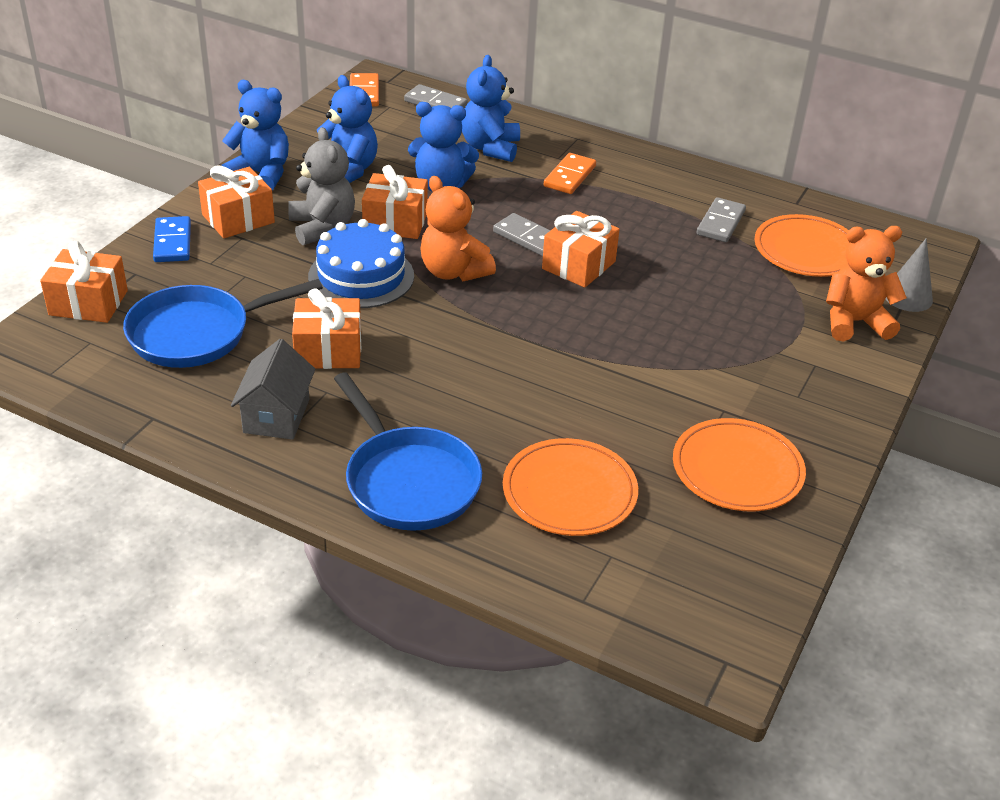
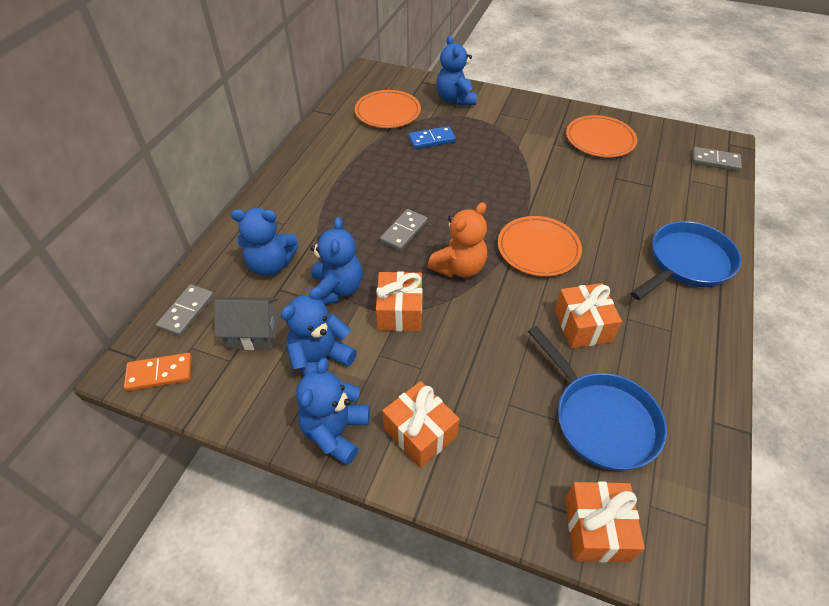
camera: 95 degrees left, 10 degrees up
blue domino [153,216,191,262] -> blue domino moved to [409,126,456,149]
grey house [231,339,316,440] -> grey house moved to [214,297,279,350]
grey teddy bear [288,127,355,245] -> none
blue cake [308,219,414,308] -> none
orange plate [503,438,638,536] -> orange plate moved to [498,216,582,277]
orange gift [542,211,620,288] -> none
orange domino [544,153,596,194] -> none
grey domino [696,197,746,242] -> grey domino moved to [692,147,742,171]
orange teddy bear [826,226,907,341] -> blue teddy bear [436,35,477,105]
grey cone [886,238,933,312] -> none

